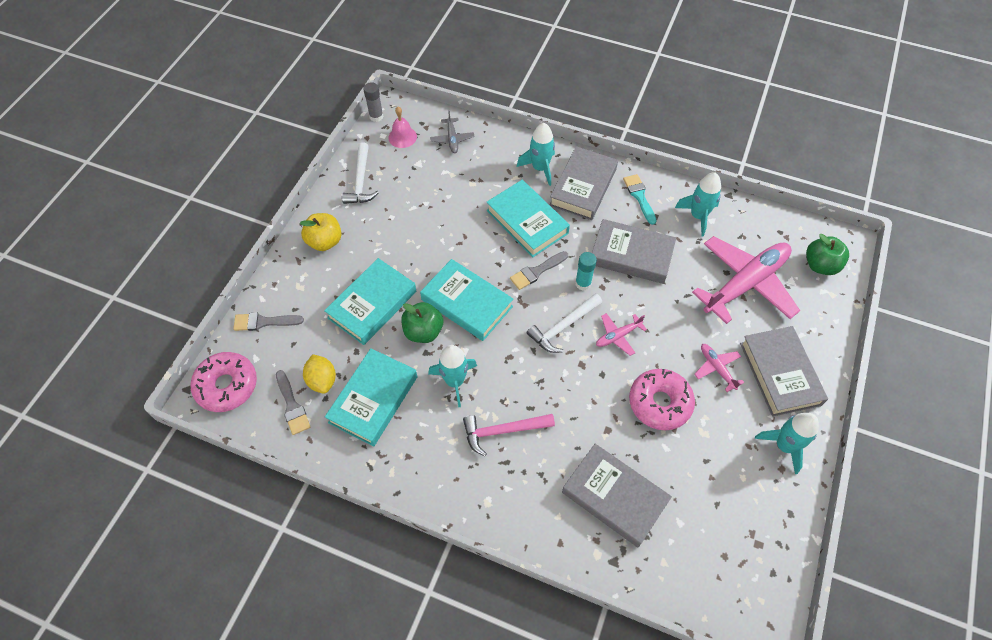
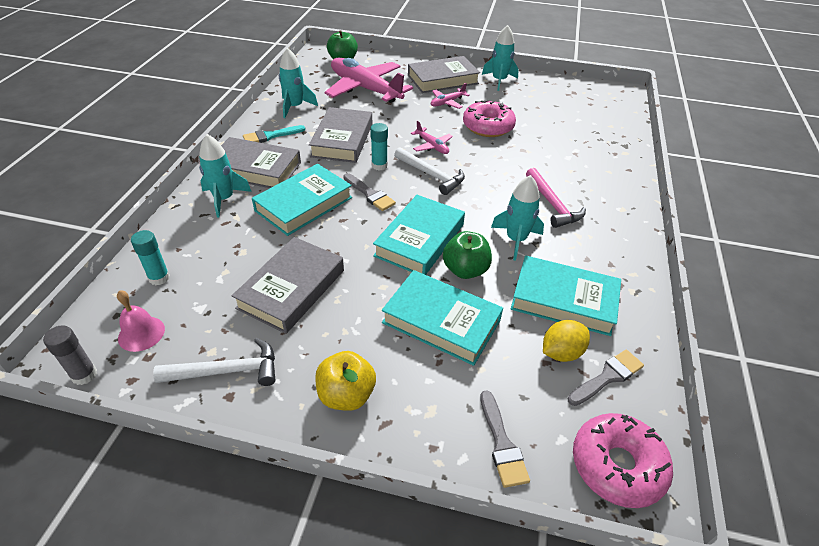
camera: 100 degrees left, 15 degrees down
grey plane [430,111,475,153] -> turquoise glue stick [131,230,170,285]
grey book [562,444,672,547] -> grey book moved to [232,237,344,334]

